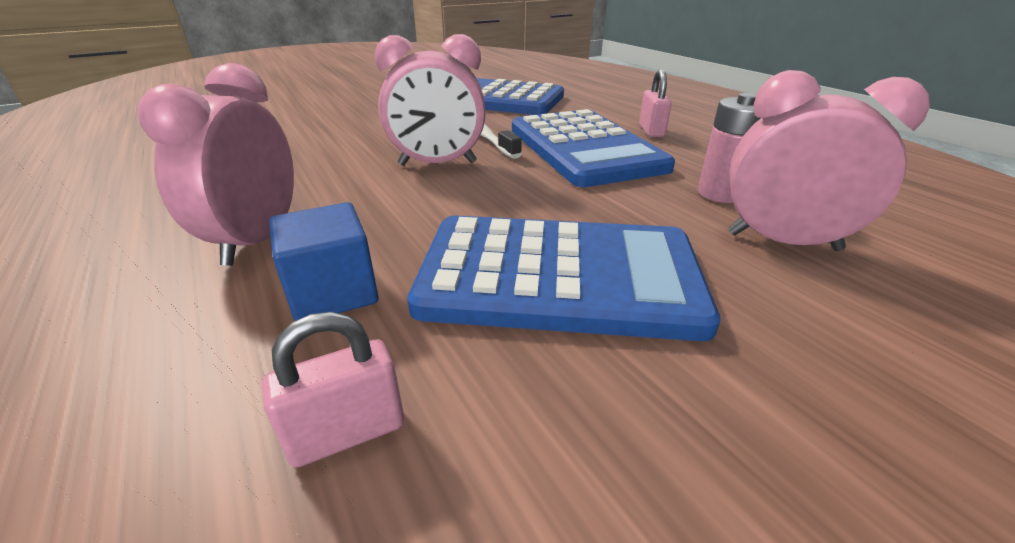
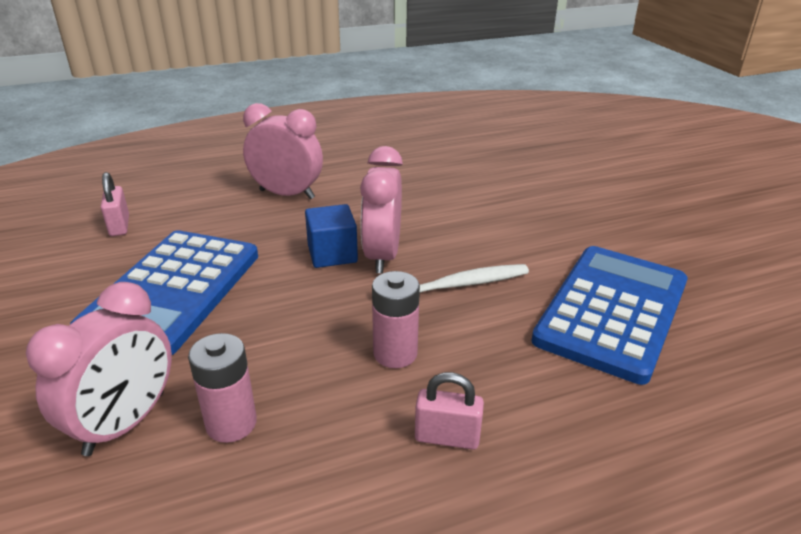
camera: 100 degrees right, 0 degrees up
blue cube [269,202,379,321] -> blue cube moved to [305,204,358,268]
blue calculator [512,109,675,187] -> pink battery [372,271,420,368]

